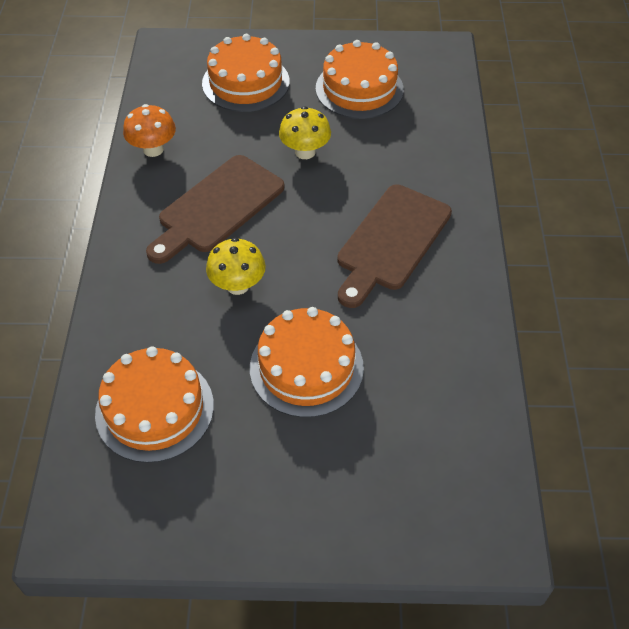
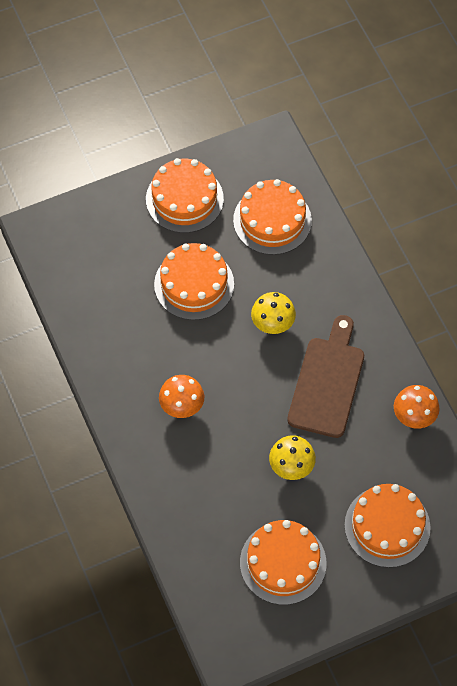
camera: 155 degrees right, 10 degrees up
brown cutting board [337,184,452,308] -> orange mushroom [159,375,204,418]
none -> orange cake [146,158,224,233]

